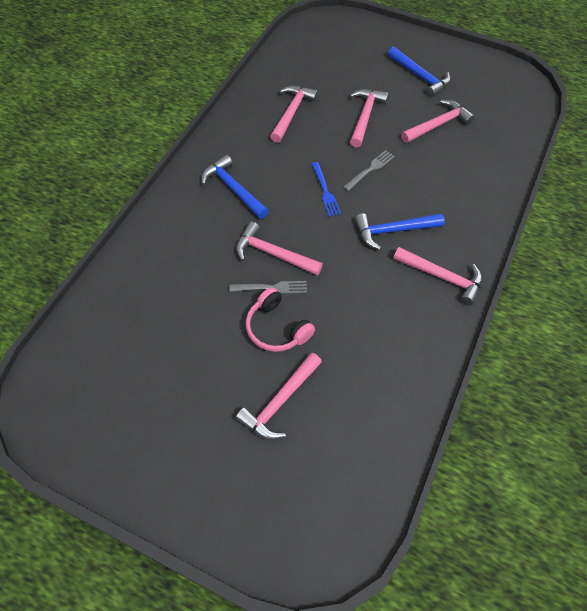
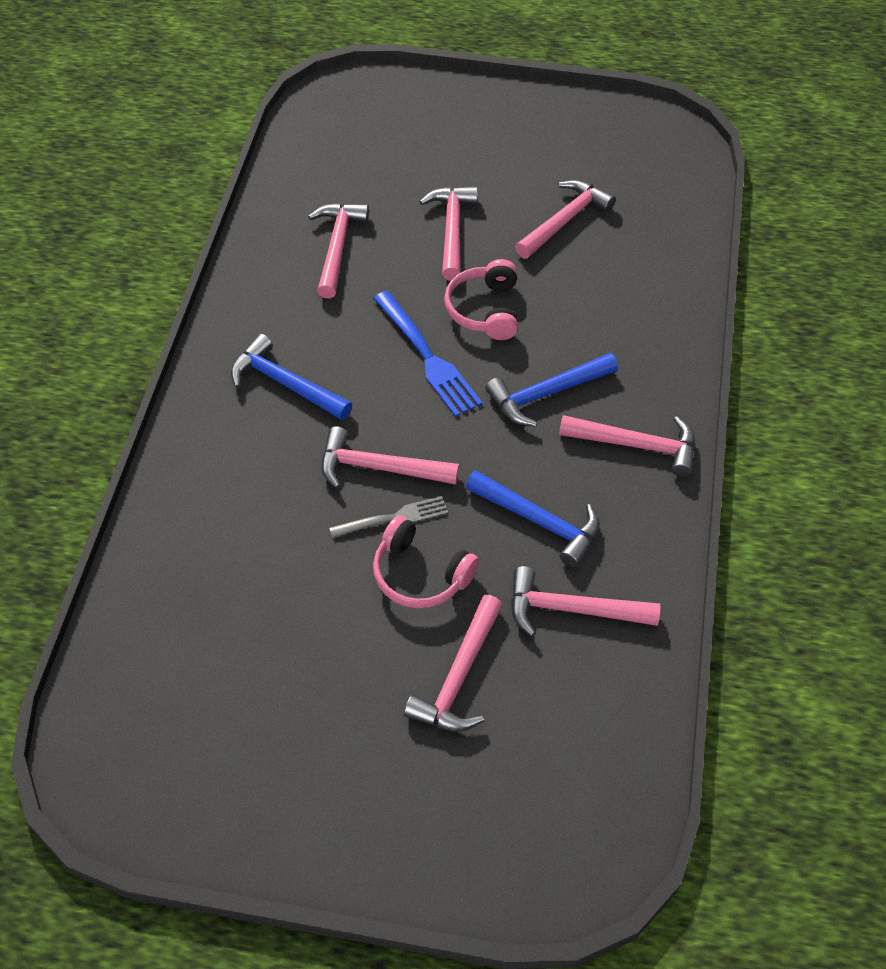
camera: 15 degrees left, 5 degrees down
blue fork [312,162,341,217] -> blue fork [373,291,482,417], size x1.60
grey fork [343,150,395,191] -> pink headphones [444,259,518,340]
blue hammer [388,47,451,97] -> blue hammer moved to [466,470,600,568]
none -> pink hammer [511,566,660,636]

